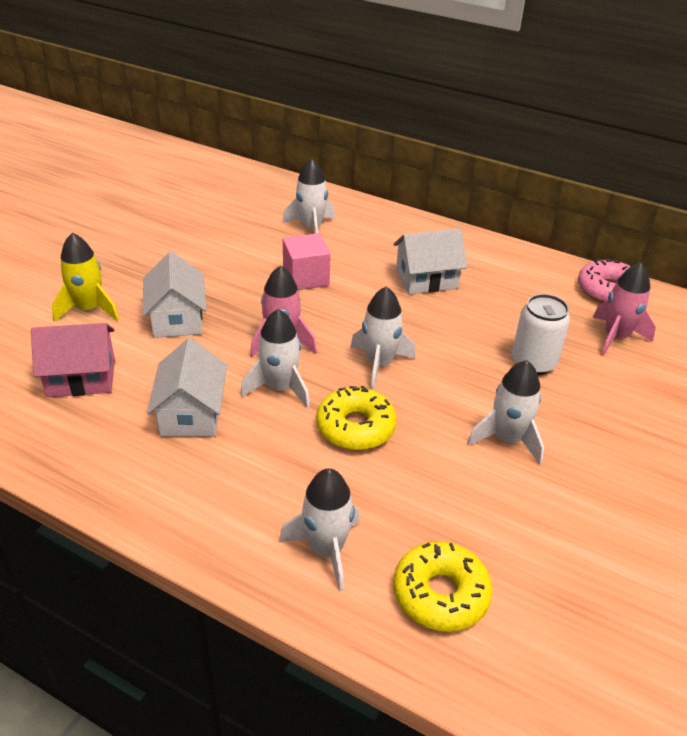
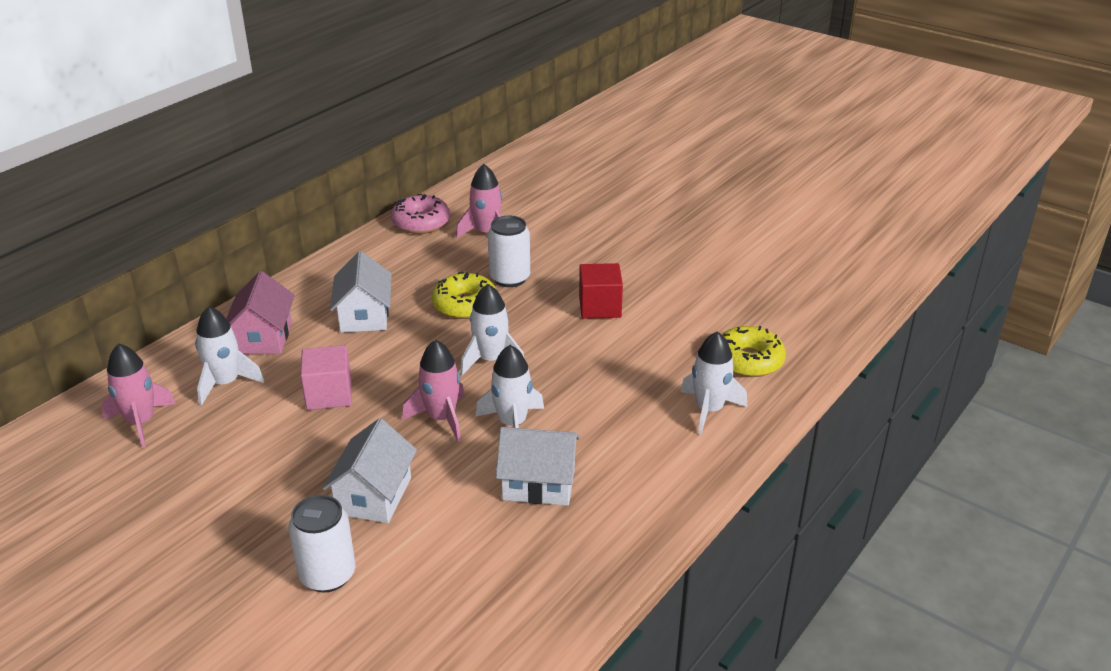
camera: 80 degrees left, 5 degrees down
pink house [31,323,115,397] -> pink house moved to [226,271,295,354]
yellow rocket [52,233,119,322] -> white can [289,495,355,592]
white house [142,251,206,338] -> white house turned 75 degrees counterclockwise [322,418,417,523]
yellow donut [316,385,397,450] -> yellow donut moved to [431,272,497,319]
white rocket [467,360,544,464] -> red cube [579,263,623,319]
none -> pink rocket [101,343,176,448]

